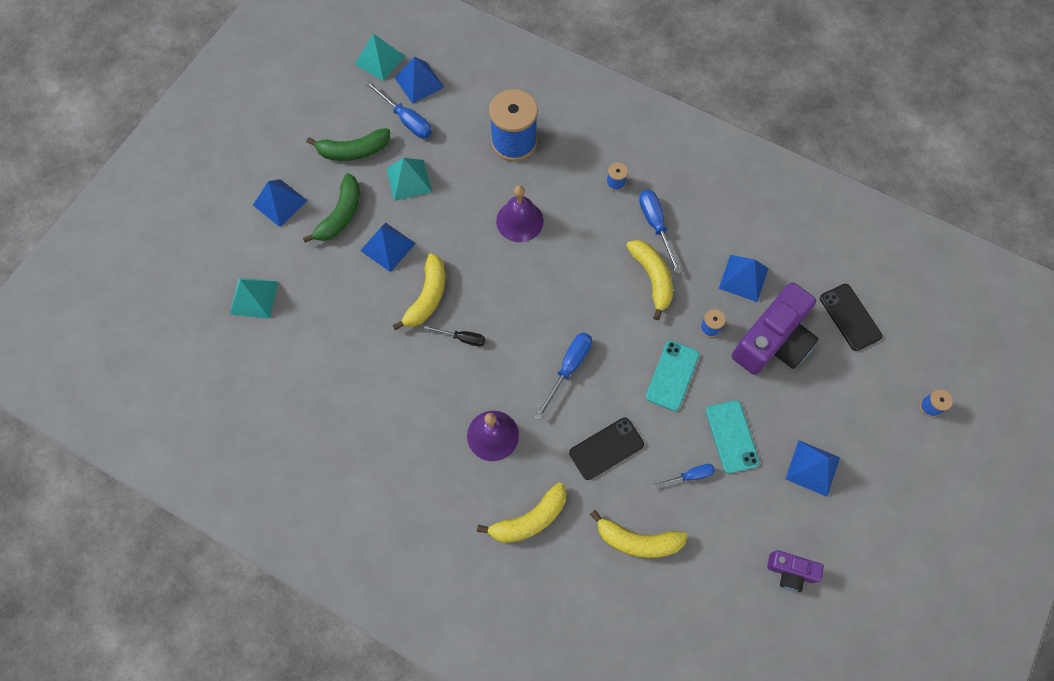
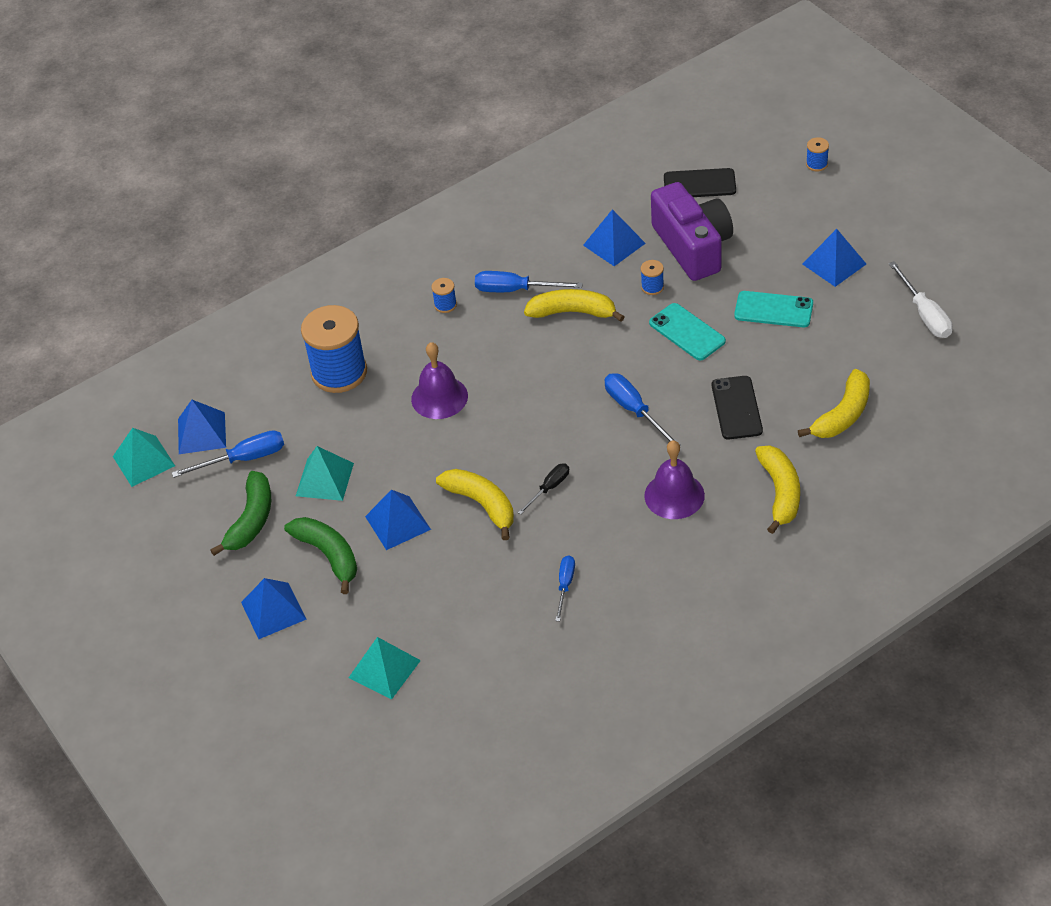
camera: 60 degrees left, 20 degrees down
blue screwdriver [650,464,715,489] -> blue screwdriver moved to [555,556,575,621]
purple camera [767,550,824,592] -> white screwdriver [889,261,953,338]

